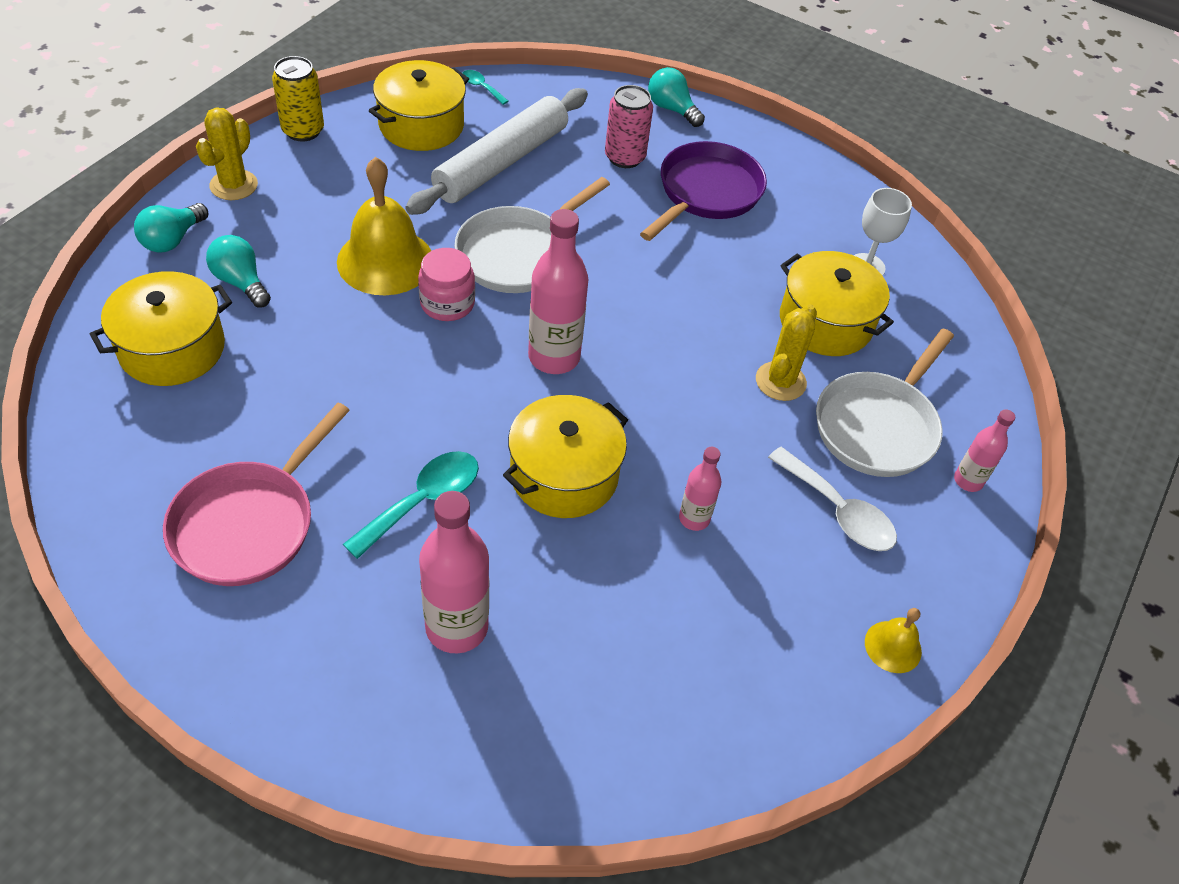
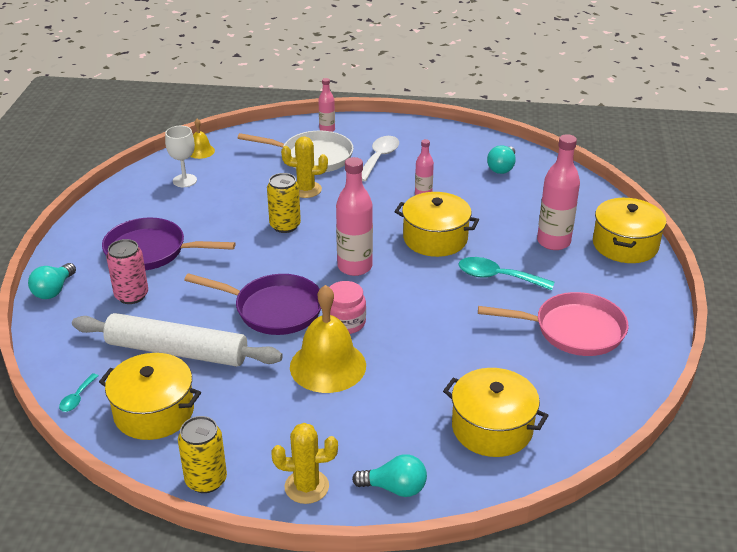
camera: 110 degrees left, 15 degrees down
turquoise light bulb [206,235,271,308] -> turquoise light bulb moved to [487,145,516,174]
white pan [455,177,610,293] -> purple pan [184,273,321,335]
yellow pot [780,251,894,356] -> yellow pot moved to [593,198,666,263]
yellow bell [865,608,922,673] -> yellow bell moved to [190,119,215,159]
none -> yellow can [267,173,301,233]

